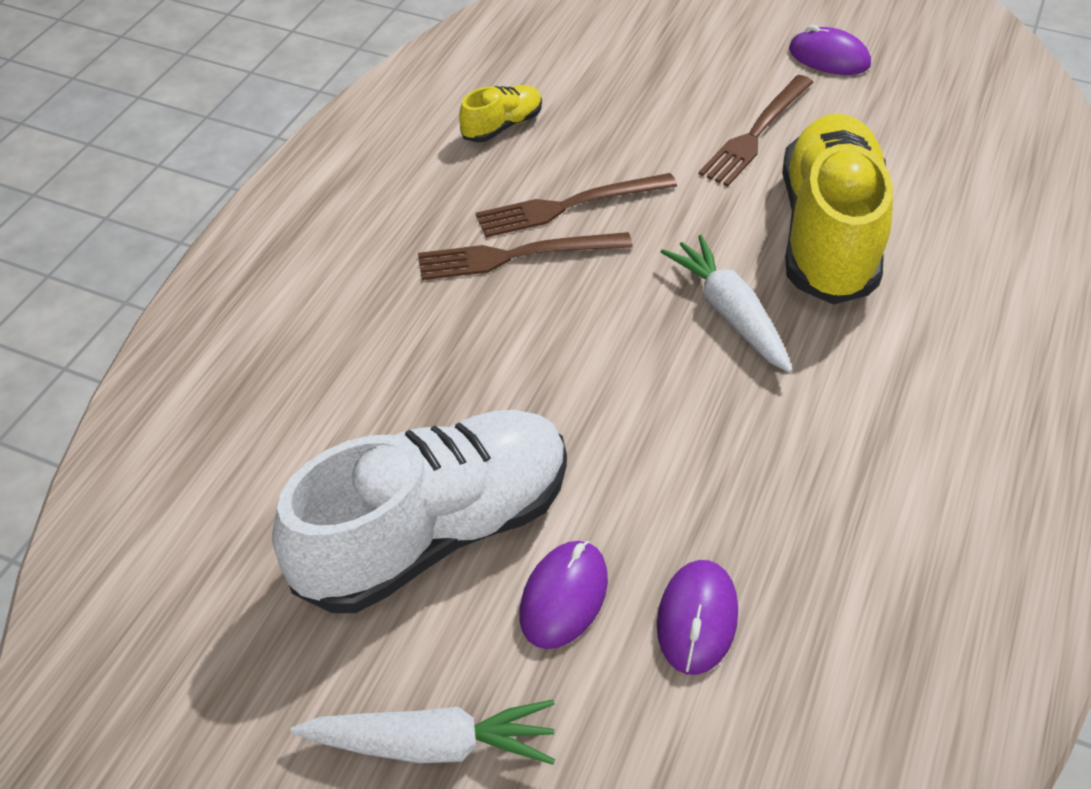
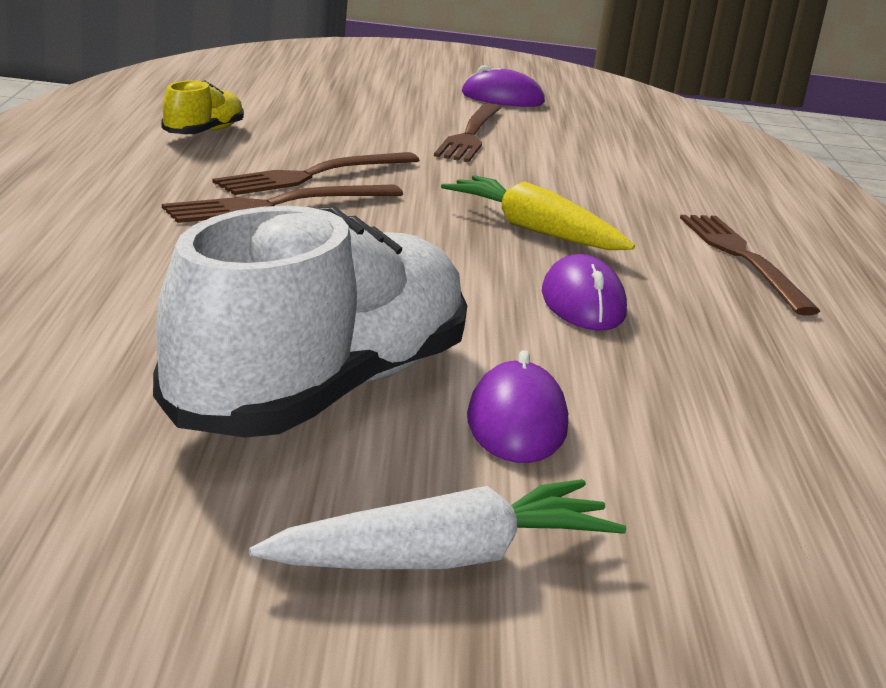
camera: 25 degrees left, 25 degrees down
purple mouse [657,560,738,675] -> purple mouse moved to [542,254,627,331]
white carrot [661,235,793,373] -> yellow carrot [441,175,635,250]
yellow shoe [782,114,893,305] -> none
none -> brown fork [680,215,820,315]

